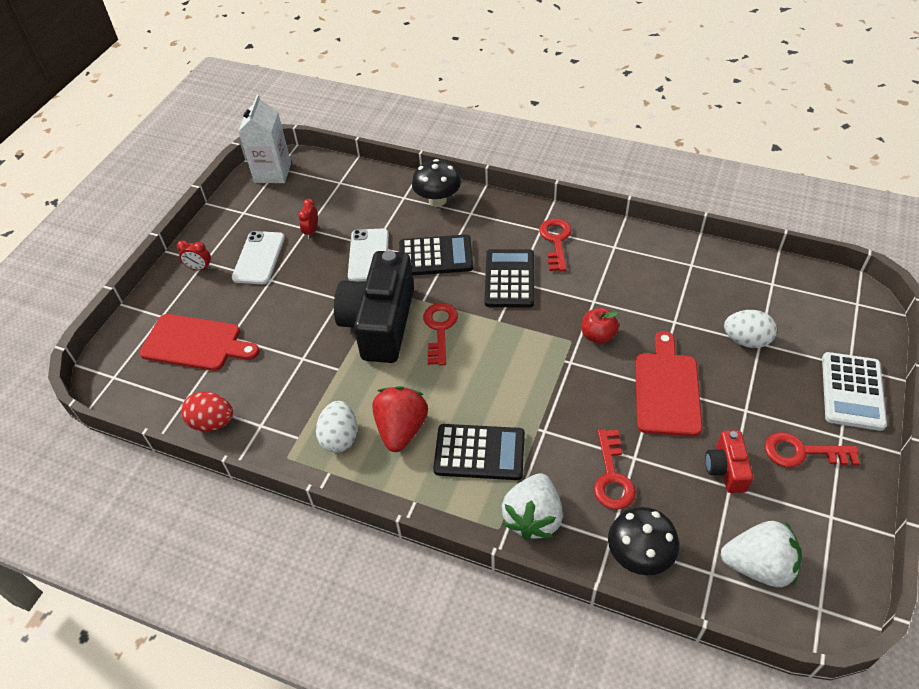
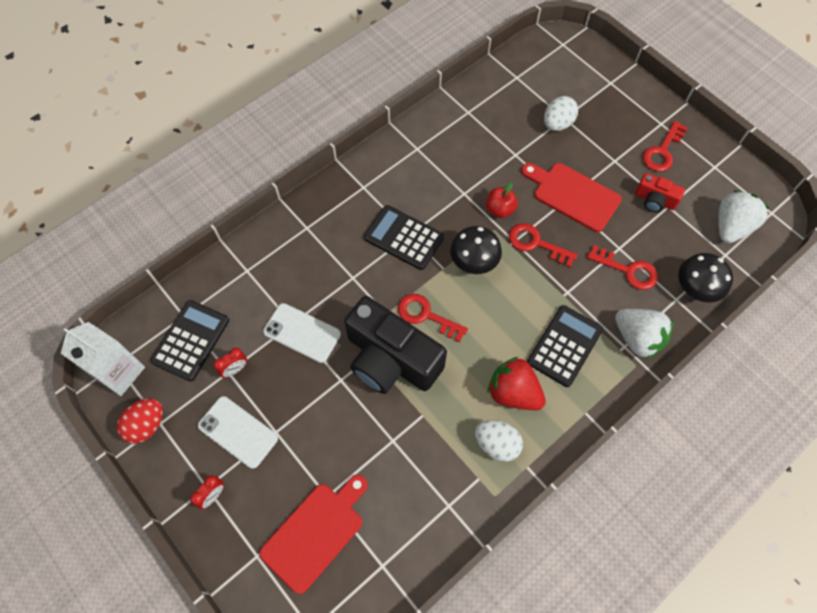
camera: 65 degrees left, 15 degrees up
red egg [181,392,233,431] -> red egg moved to [117,398,163,444]
red clock [298,199,318,239] -> red clock turned 75 degrees counterclockwise [213,348,247,378]
black calculator [399,234,473,275] -> black calculator moved to [150,300,229,382]
black mushroom [412,159,461,207] -> black mushroom moved to [450,226,502,274]
red key [539,218,572,271] -> red key moved to [509,223,578,267]
white calculator [822,352,887,431] -> none

